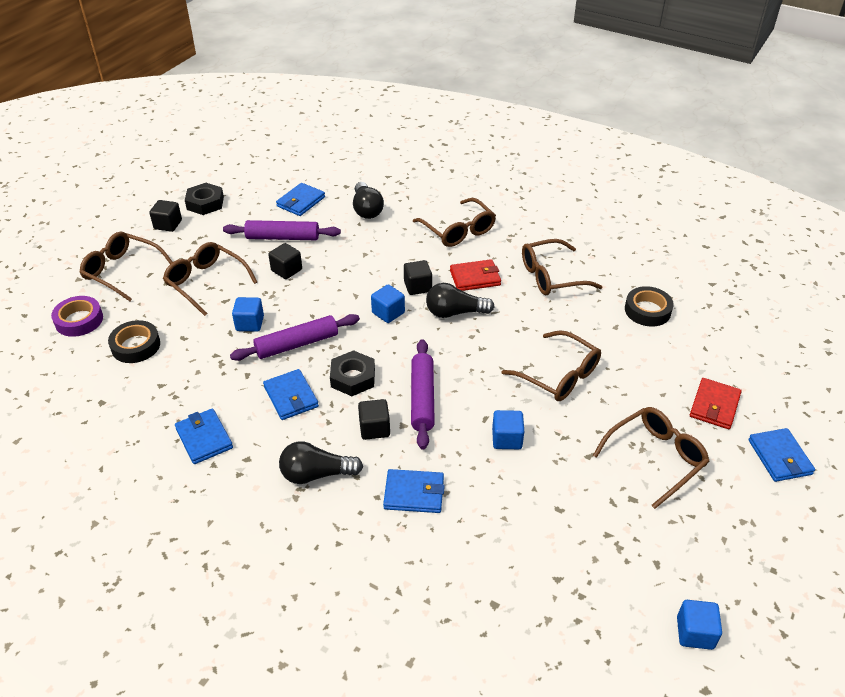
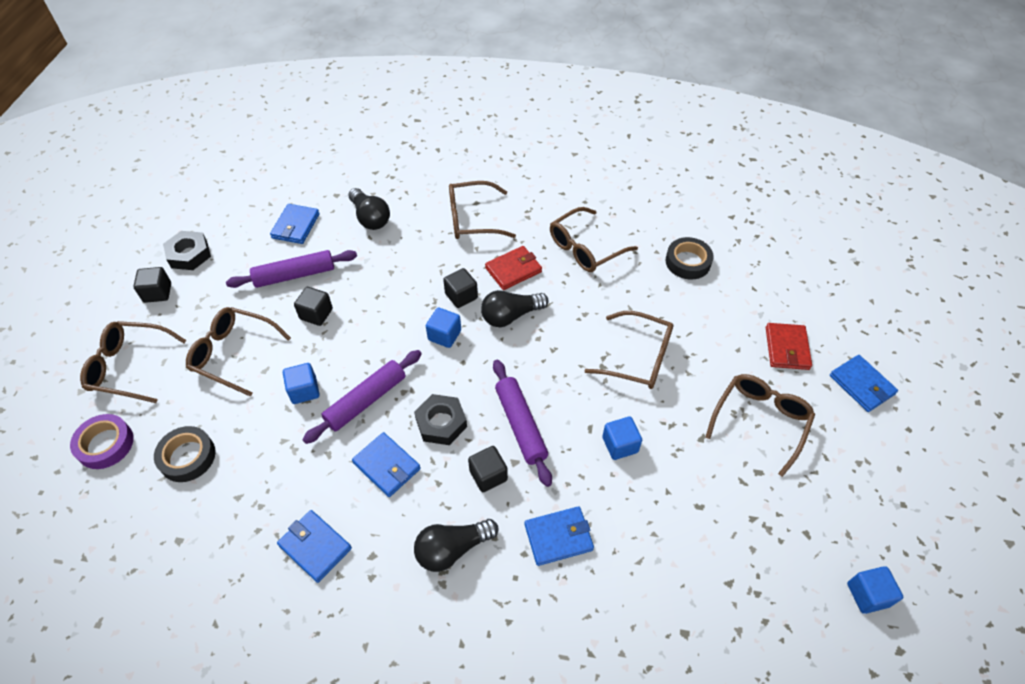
camera: 20 degrees left, 10 degrees up
brown glasses [413,198,496,247] -> brown glasses turned 135 degrees clockwise [449,181,516,239]

